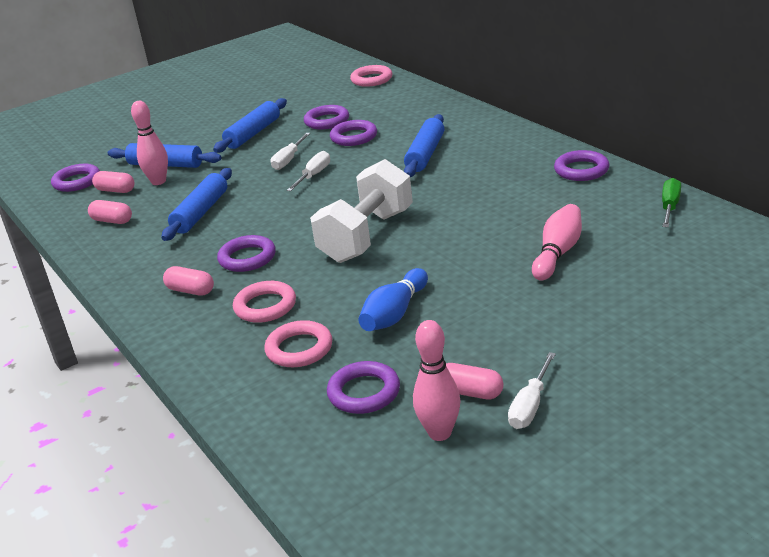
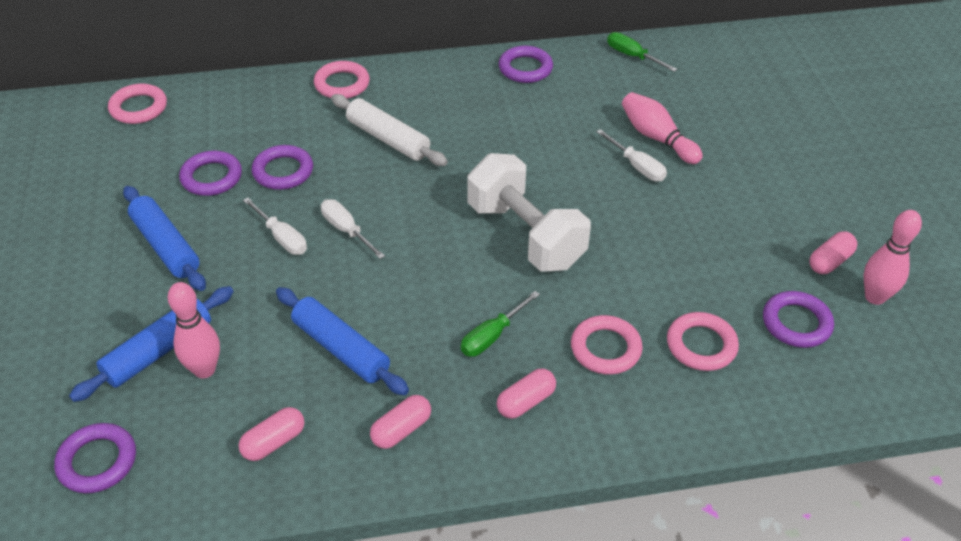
camera: 70 degrees left, 15 degrees up
pink capsule [92,171,135,193] -> pink capsule moved to [370,395,431,449]
purple ring [217,235,276,272] -> green screwdriver [461,291,540,357]
blue bowling pin [358,268,428,331] -> none
blue rolling pin [404,114,444,177] -> white rolling pin [331,94,448,166]
white screwdriver [508,352,556,429] -> white screwdriver moved to [596,129,667,181]
none -> pink ring [314,61,370,99]

